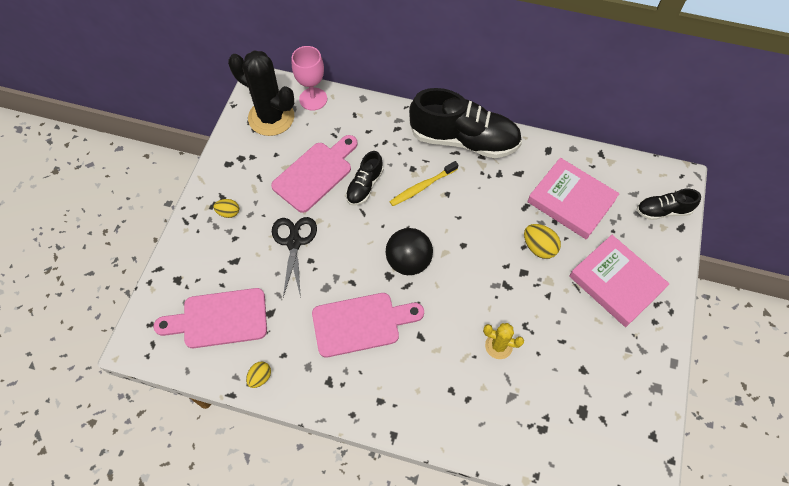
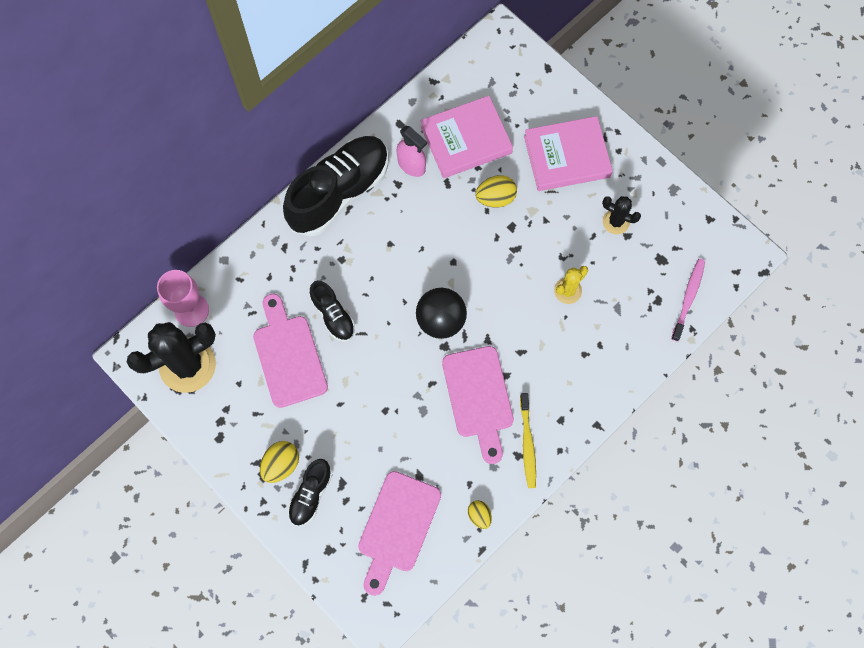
camera: 60 degrees left, 10 degrees up
yellow egg [213,199,239,218] -> yellow egg [260,441,299,483], size x1.54
black scissors [272,217,317,298] -> none
pink cutting board [312,293,424,357] -> pink cutting board turned 150 degrees clockwise [442,346,514,464]
yellow toothbrush [389,161,458,206] -> yellow toothbrush moved to [520,393,536,488]
black shoe [637,189,701,220] -> black shoe moved to [288,459,333,526]
none -> pink spray bottle [397,125,427,177]
none -> black cactus [602,196,641,234]
none -> pink toothbrush [671,259,705,342]

